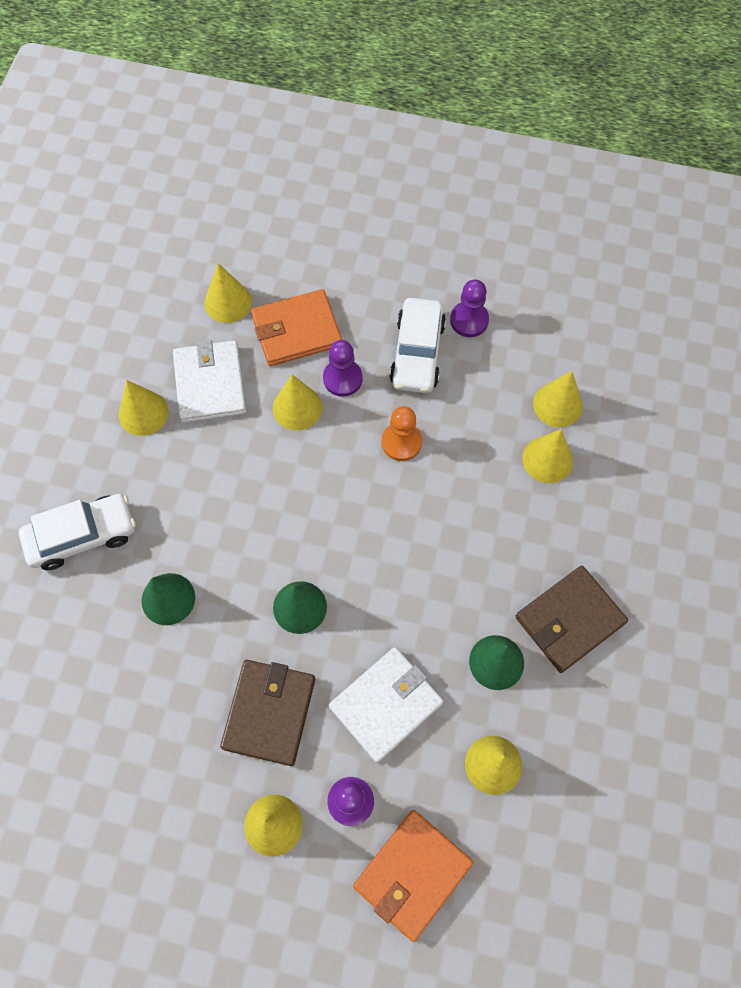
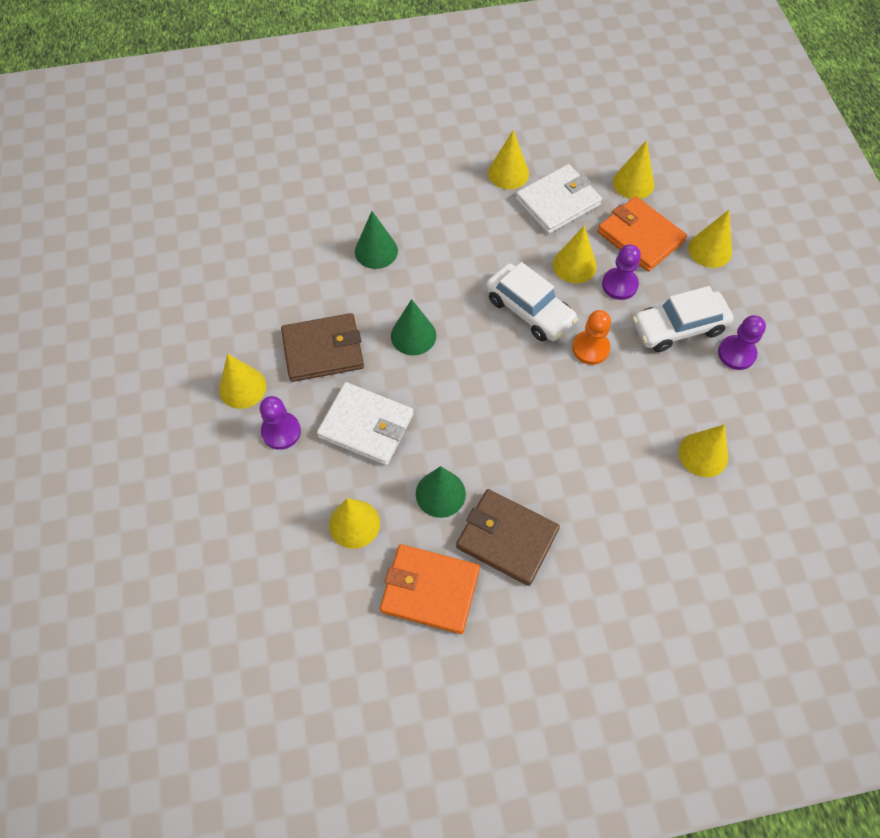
camera: 65 degrees right, 5 degrees down
white car [19,494,136,570] -> white car moved to [486,262,578,341]
orange wallet [353,810,473,942] -> orange wallet moved to [380,544,480,634]
yellow cone [522,429,573,483] -> yellow cone moved to [688,210,732,268]

